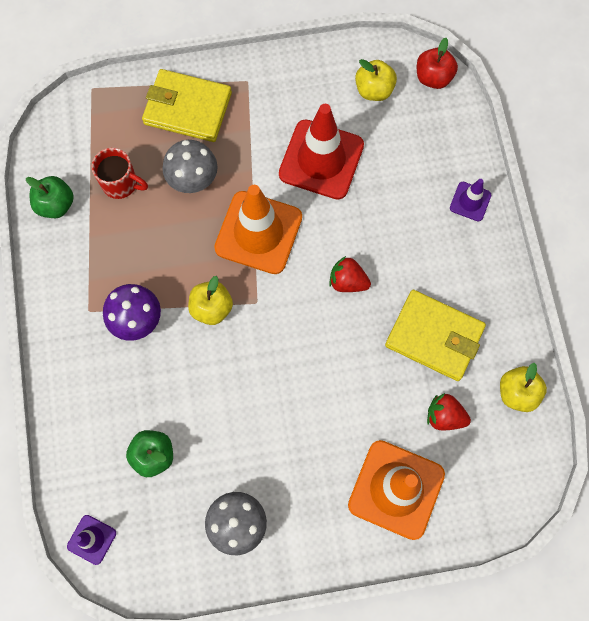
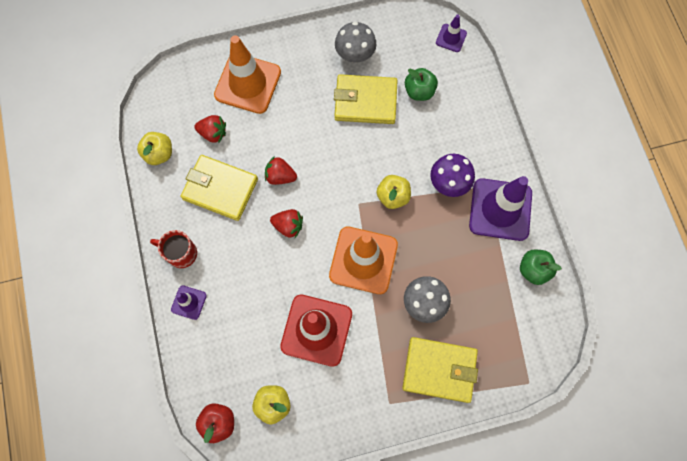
camera: 175 degrees right, 0 degrees up
red mug [91,148,148,199] -> red mug moved to [150,230,197,268]
none -> red strawberry [265,156,297,185]
none -> yellow wallet [334,74,398,124]
none -> purple traffic cone [469,176,532,241]

